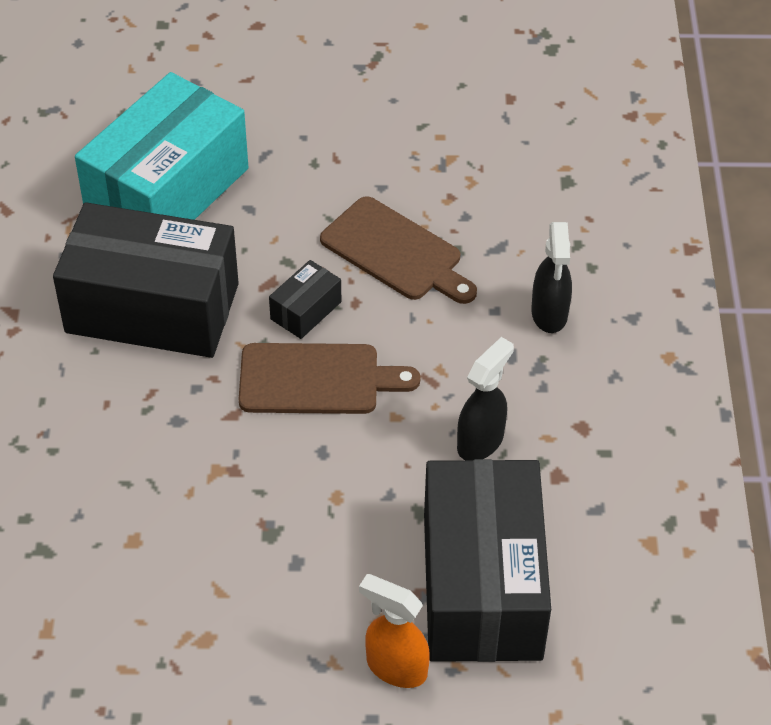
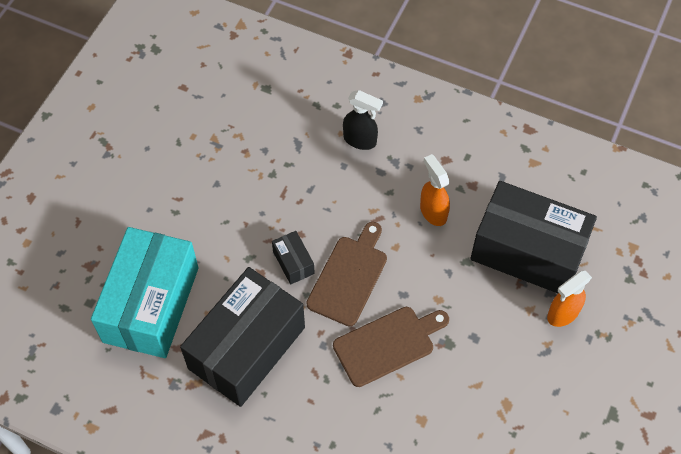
camera: 65 degrees left, 10 degrees up
turquoise box [75,72,249,220] -> turquoise box turned 45 degrees clockwise [91,227,199,358]
brown cutting board [320,196,477,304] -> brown cutting board moved to [333,307,449,387]
black spray bottle [457,337,514,460] -> orange spray bottle [420,154,450,226]

